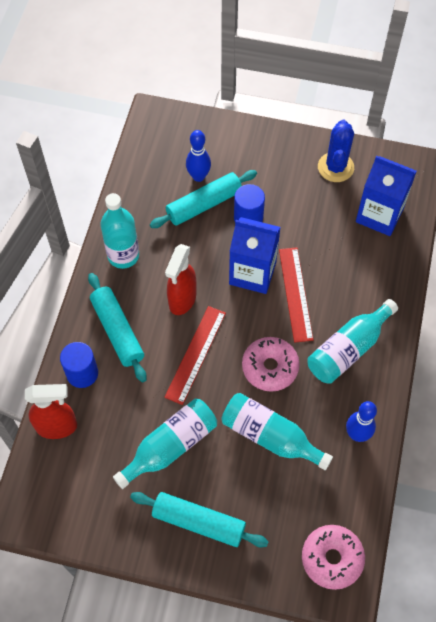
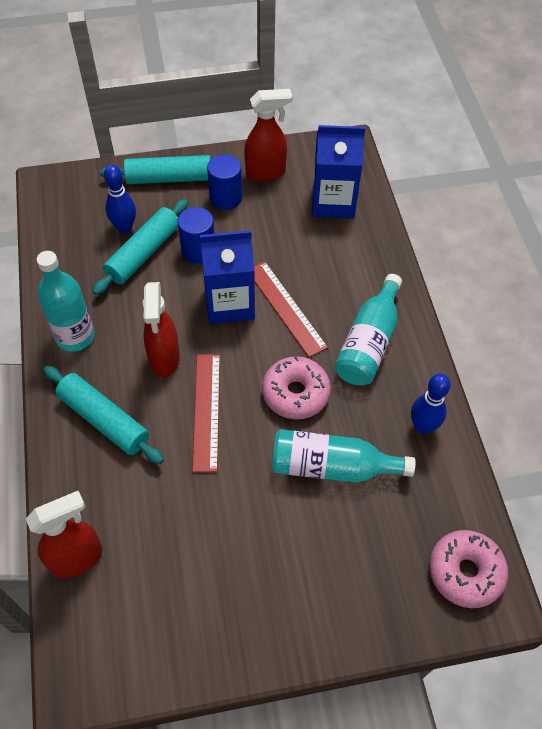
camera: 25 degrees left, 5 degrees down
blue cylinder [60,342,98,388] -> blue cylinder moved to [207,154,242,210]
turquoise bottle [113,399,217,489] -> none
turquoise rolling pin [130,492,269,547] -> turquoise rolling pin moved to [100,155,211,184]
blue cactus [318,120,354,182] -> red spray bottle [244,89,292,181]

